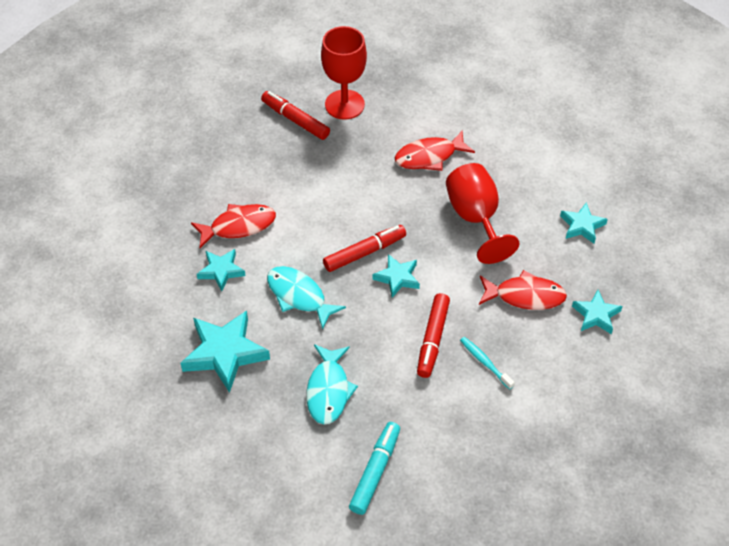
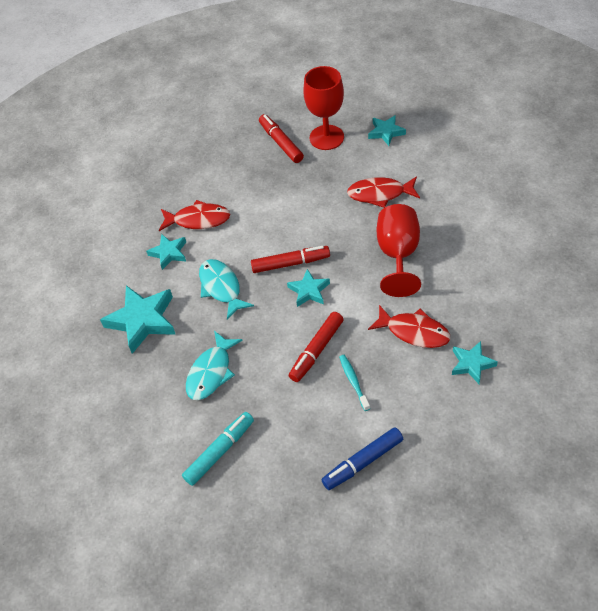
camera: 25 degrees right, 0 degrees up
turquoise star [560,202,608,244] -> turquoise star moved to [368,115,406,146]
none -> blue marker [321,427,403,490]

